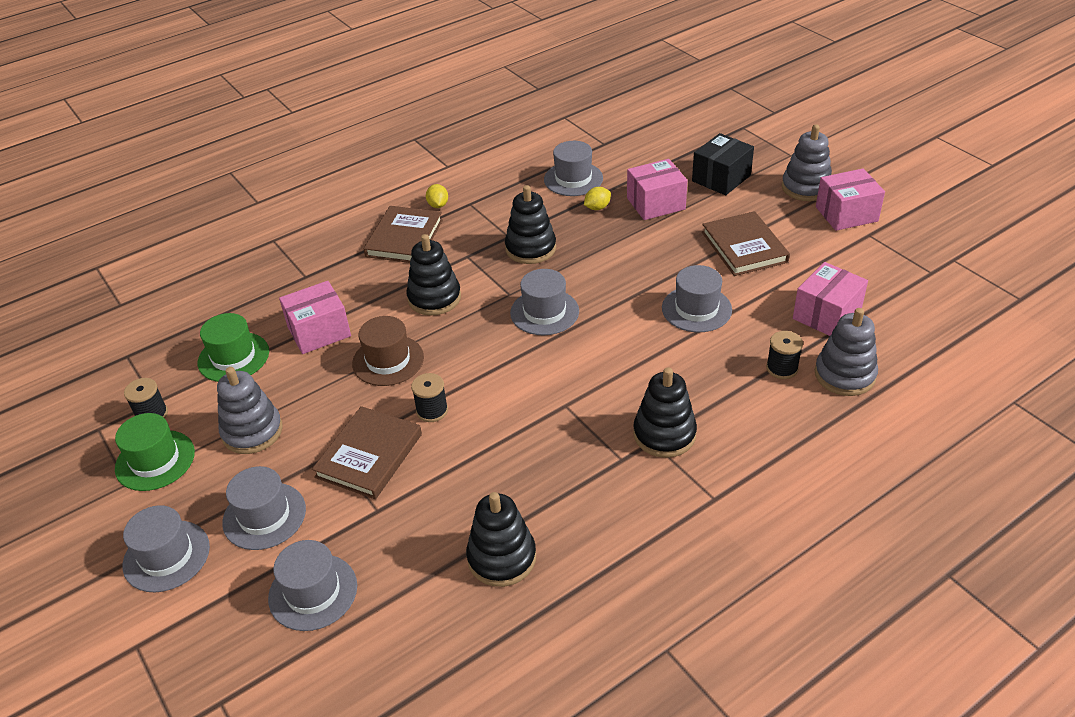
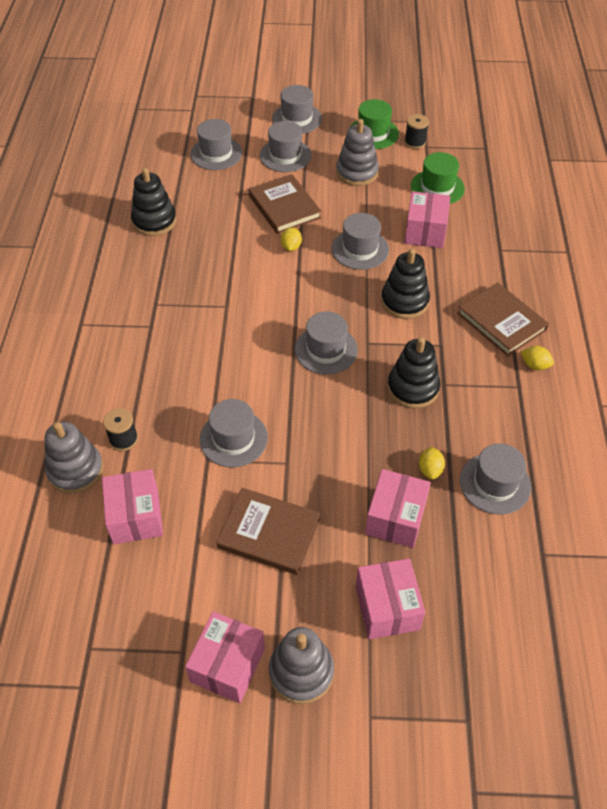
camera: 125 degrees right, 10 degrees up
brown hat [352,316,424,386] -> grey hat [332,213,389,270]
black spool [411,373,448,422] -> yellow lemon [281,227,302,251]
black stacking toy [633,367,697,458] -> none
black box [692,133,754,195] -> pink box [356,558,425,639]

